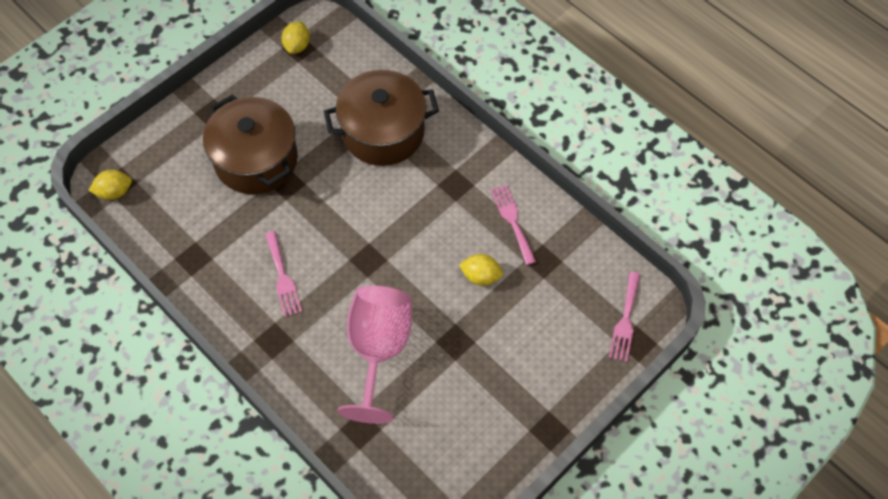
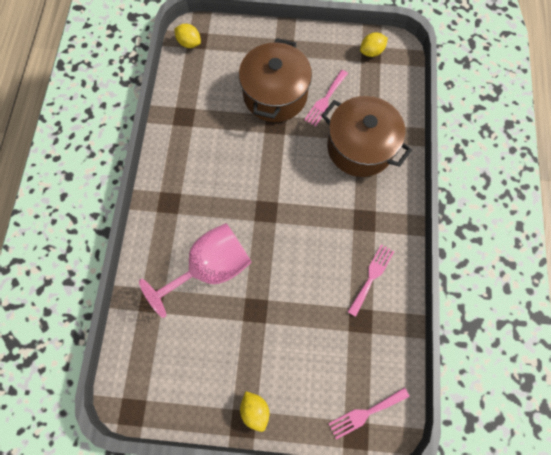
camera: 50 degrees right, 10 degrees up
pink fork [265,231,302,317] -> pink fork moved to [304,70,348,127]
yellow lemon [459,254,503,286] -> yellow lemon moved to [240,391,269,432]

